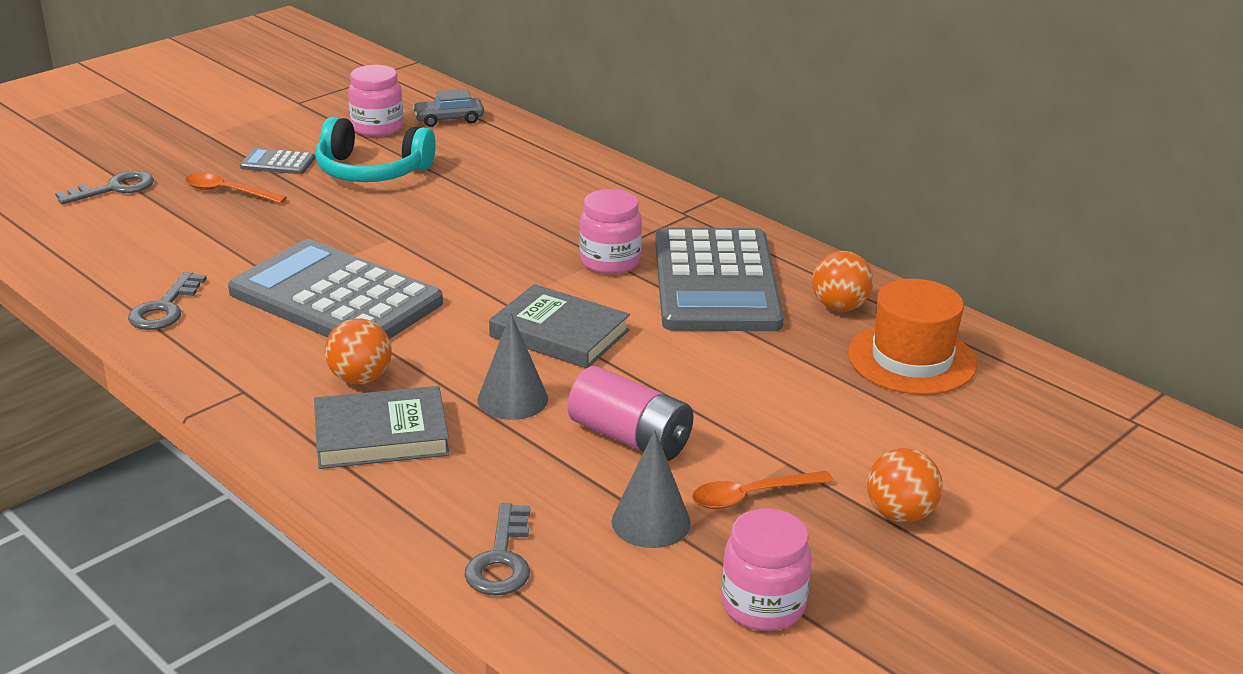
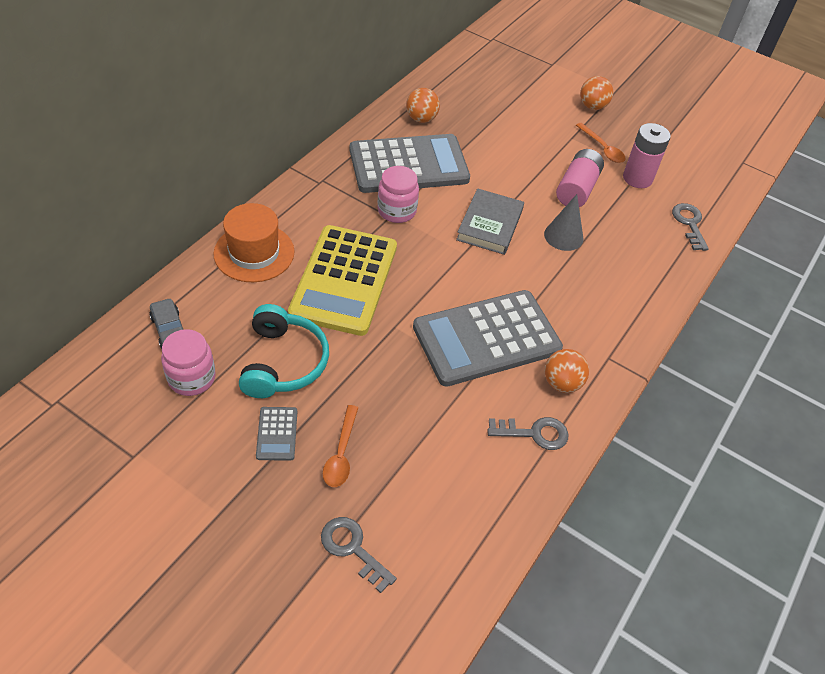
camera: 105 degrees left, 20 degrees up
grey calculator [228,239,443,339] -> grey calculator turned 45 degrees clockwise [413,290,563,387]
grey book [314,386,450,469] -> none
orange ball [325,318,392,384] -> orange ball moved to [545,349,589,393]
grey key [464,503,530,596] -> grey key turned 90 degrees counterclockwise [672,203,709,251]
grey cone [612,430,691,548] -> pink battery [623,123,671,188]
pink jar [722,508,812,631] -> none
orange hat [848,279,977,395] -> orange hat moved to [213,203,295,282]
none -> yellow calculator [288,225,397,336]

